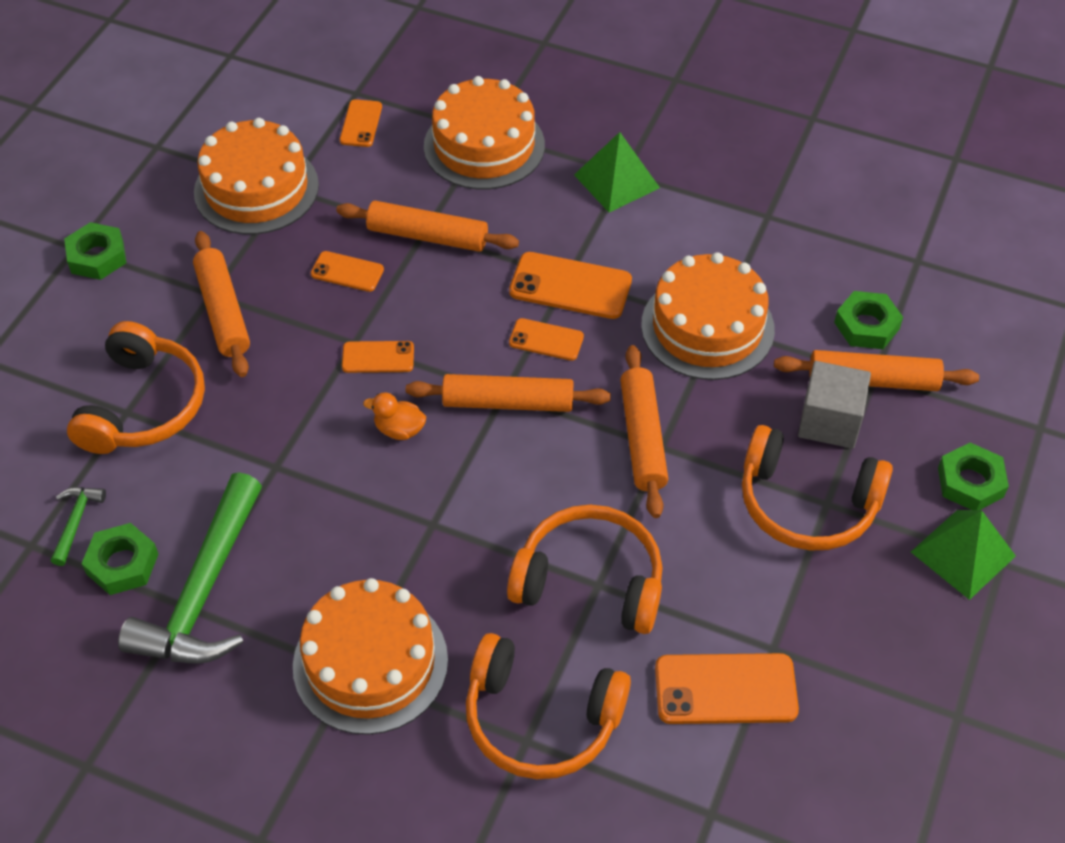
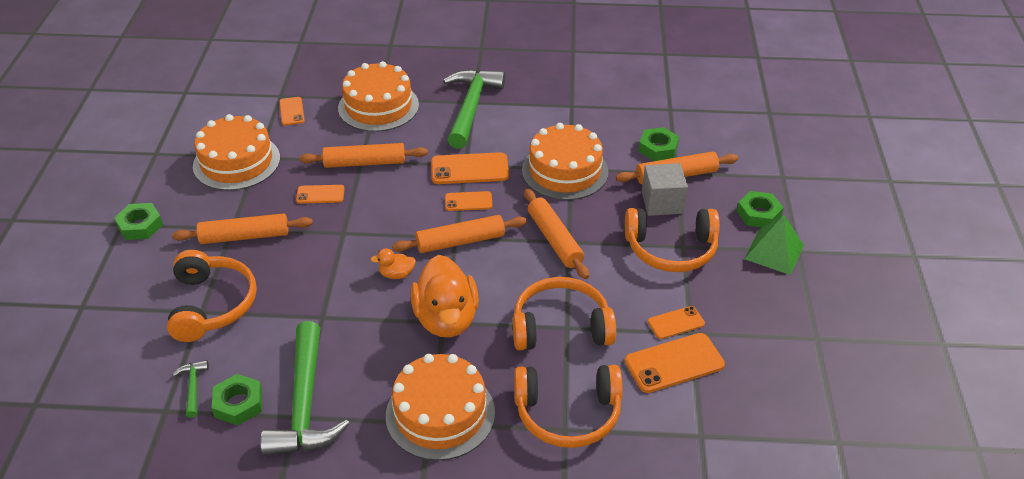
camera: 20 degrees left, 10 degrees down
orange rolling pin [193,231,250,377] -> orange rolling pin turned 60 degrees counterclockwise [172,213,313,244]
orange phone [342,341,414,373] -> orange phone moved to [648,306,705,339]
green pyramid [574,132,660,213] -> green hammer [443,69,505,149]
none -> orange duck [410,255,479,337]

